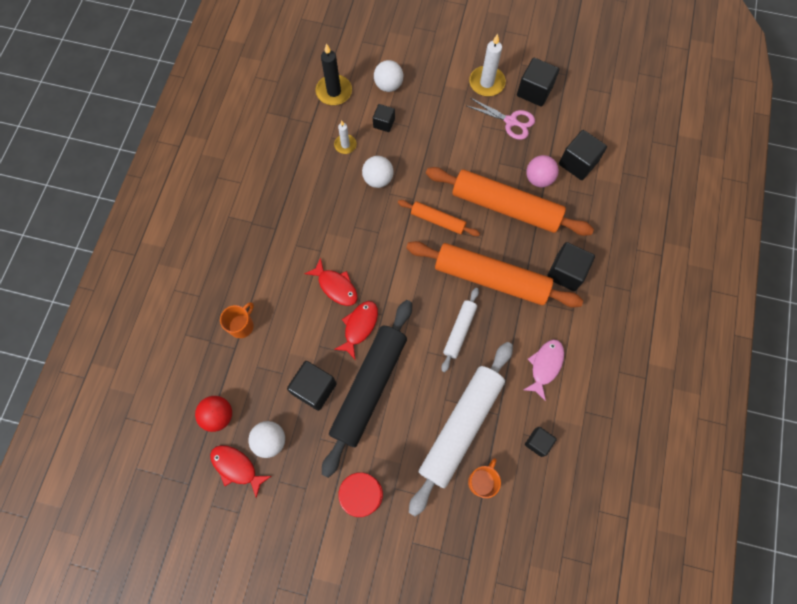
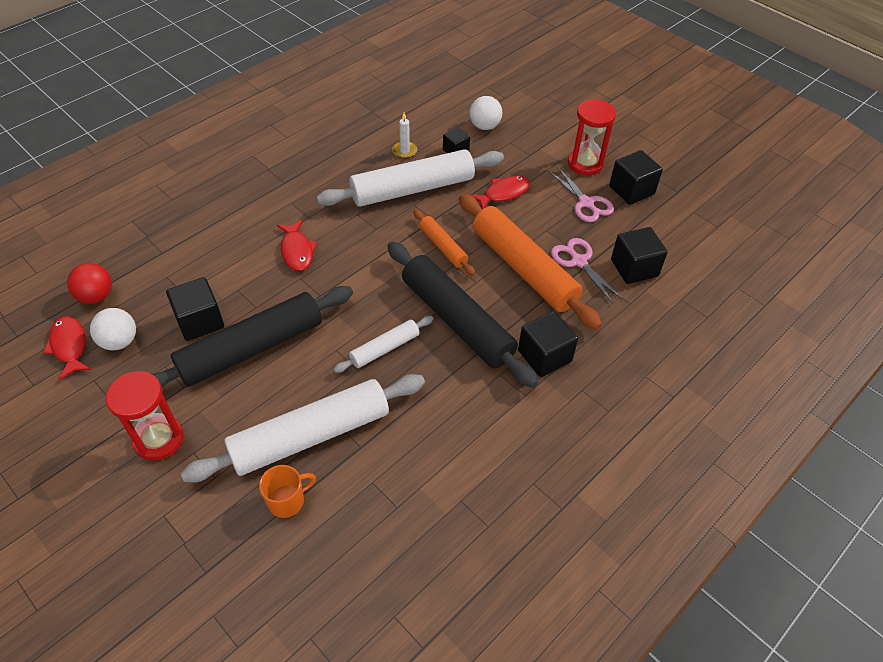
camera: 30 degrees right, 20 degrees down
orange mug [220,302,254,338] -> none
black candle [315,43,352,105] -> none
red fish [334,301,378,359] -> red fish moved to [470,176,530,210]
white ball [362,156,393,188] -> white rolling pin [316,149,504,207]
orange rolling pin [406,241,583,308] -> black rolling pin [387,242,538,388]
white candle [469,34,506,96] -> red hourglass [568,99,616,175]
pink fish [523,339,564,401] -> none
black cube [525,427,557,457] -> none
pink ball [526,155,559,187] -> pink scissors [551,238,623,304]

